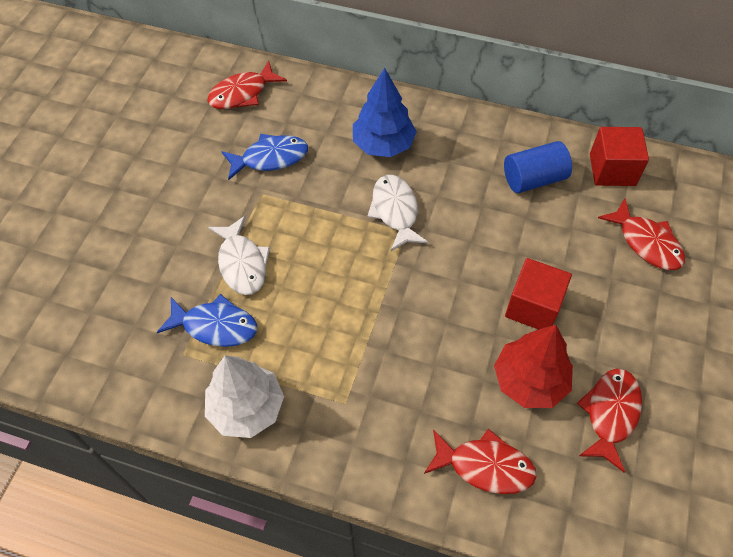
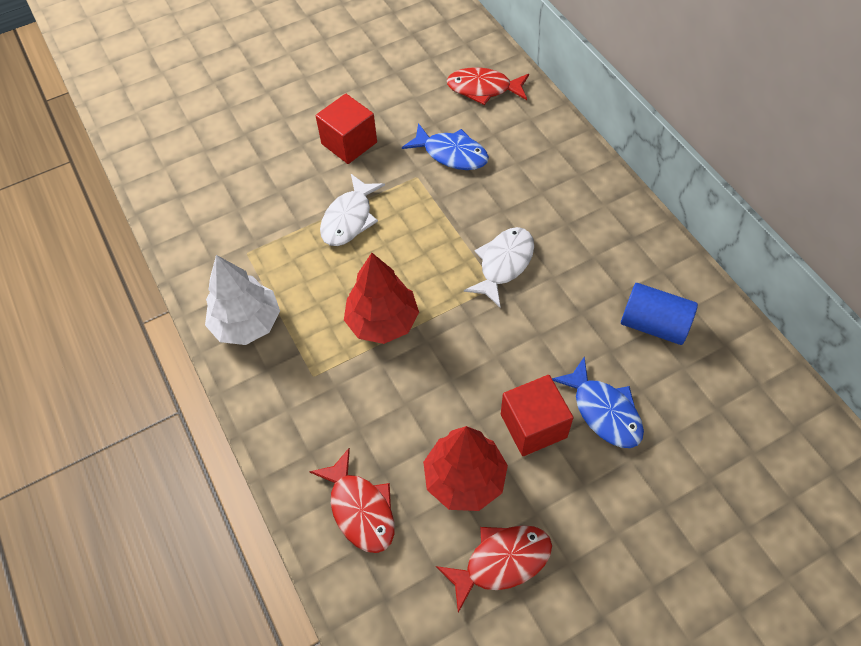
camera: 45 degrees right, 0 degrees up
blue fish [157,294,257,347] -> blue fish moved to [552,356,644,448]
blue tree [353,68,417,157] -> none
red cube [590,127,649,186] -> red cube moved to [316,94,377,164]
red fish [598,198,685,270] -> none
none -> red tree [344,253,419,344]

